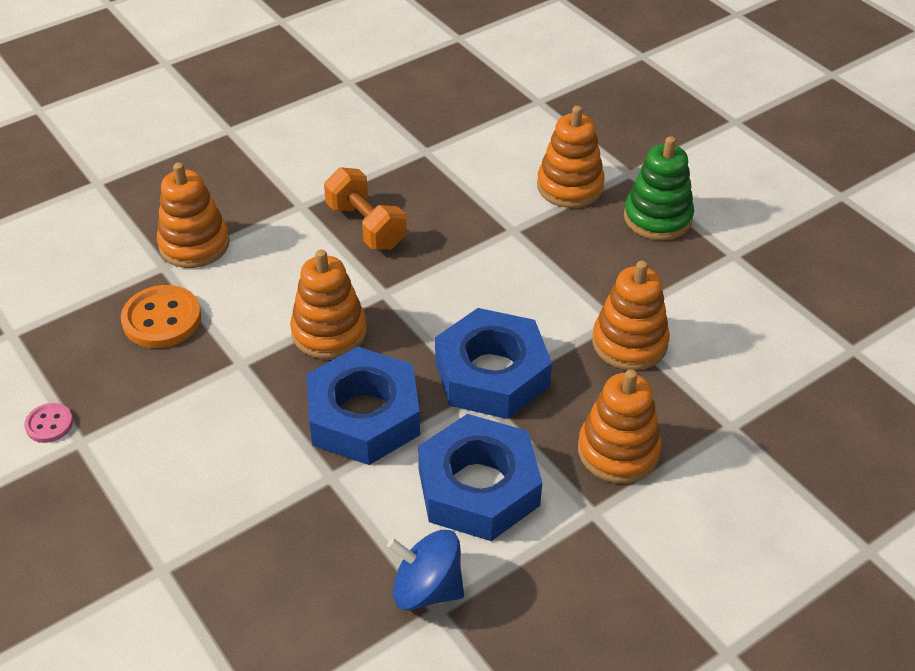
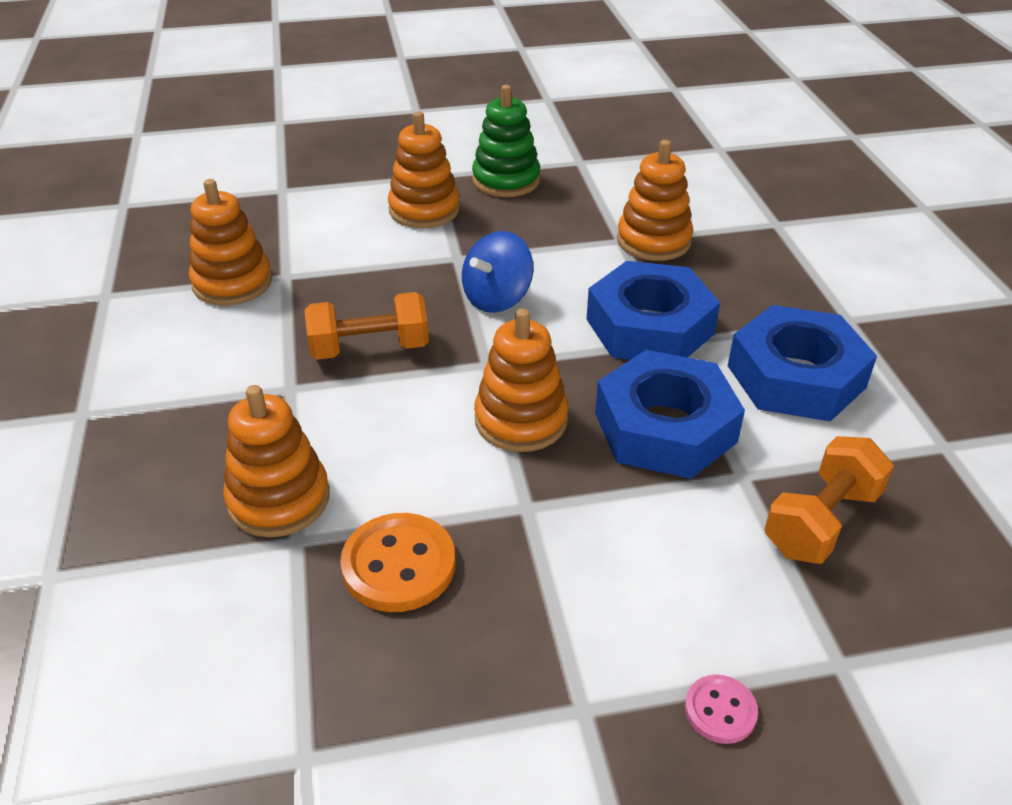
camera: 65 degrees left, 5 degrees down
pink button [24,403,73,443] -> pink button moved to [685,675,758,744]
blue spinning top [387,530,464,611] -> blue spinning top moved to [462,231,533,313]
orange stacking toy [578,369,662,484] -> orange stacking toy moved to [189,179,272,306]
none -> orange dumbbell [764,436,894,564]

